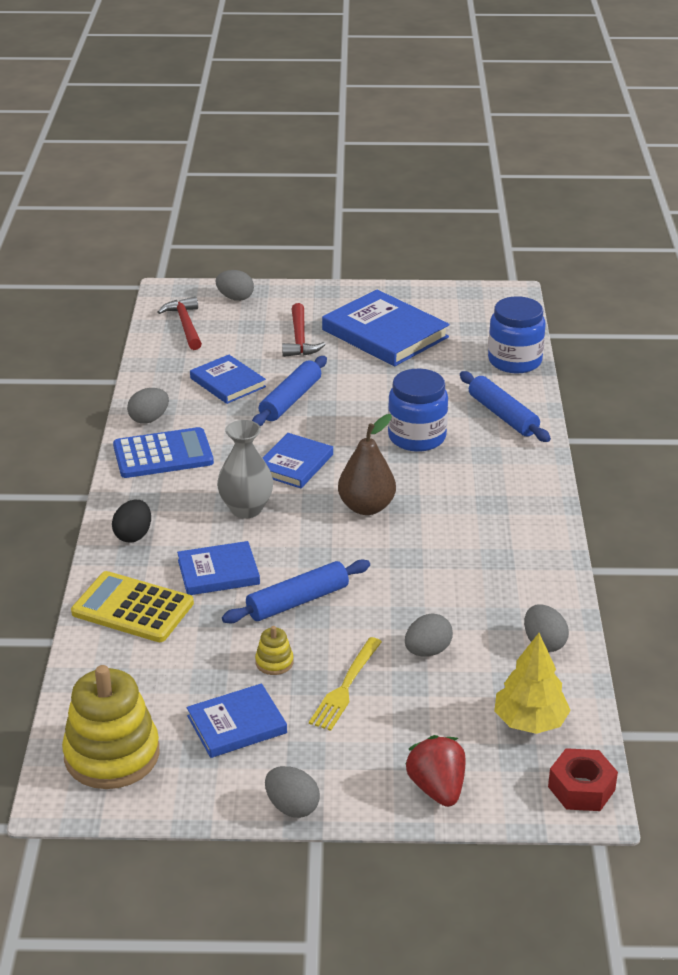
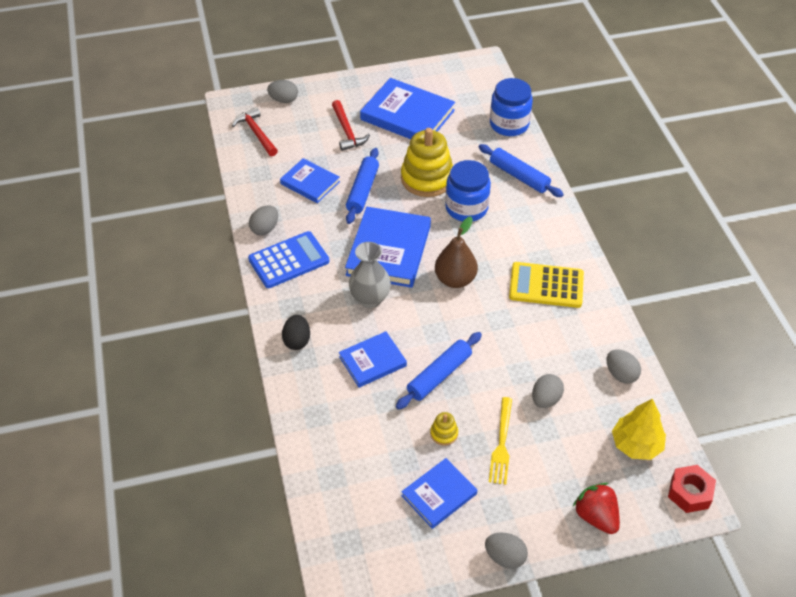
camera: 15 degrees left, 15 degrees up
yellow stacking toy [62,665,160,789] -> yellow stacking toy moved to [401,128,453,197]
yellow calculator [71,571,194,642] -> yellow calculator moved to [509,262,584,308]
blue book [263,433,333,488] -> blue book [345,207,431,288], size x1.71

